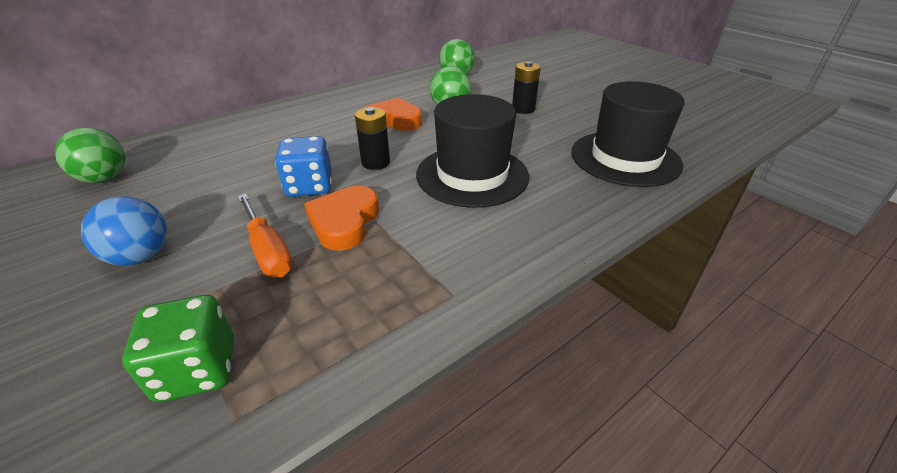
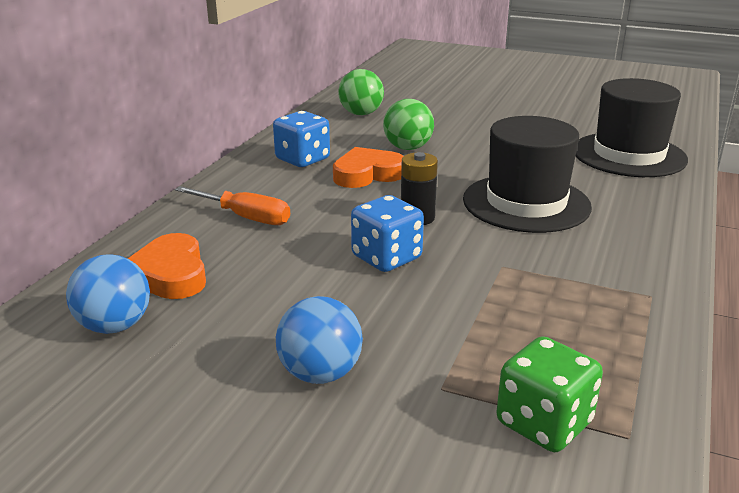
camera: 30 degrees left, 10 degrees down
green ball [55,127,125,183] -> blue ball [66,254,150,334]
orange screwdriver [237,194,293,277] -> orange screwdriver moved to [175,186,290,225]
orange heart [304,186,379,250] -> orange heart moved to [128,233,206,299]
black battery [512,61,541,114] -> none
none -> blue dice [273,111,330,167]

